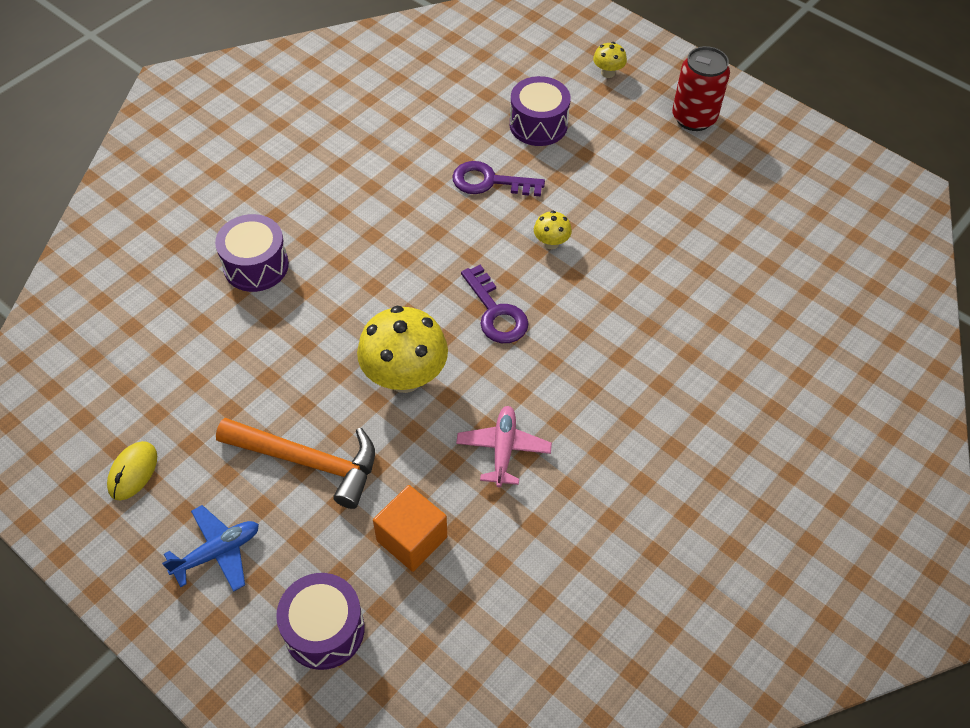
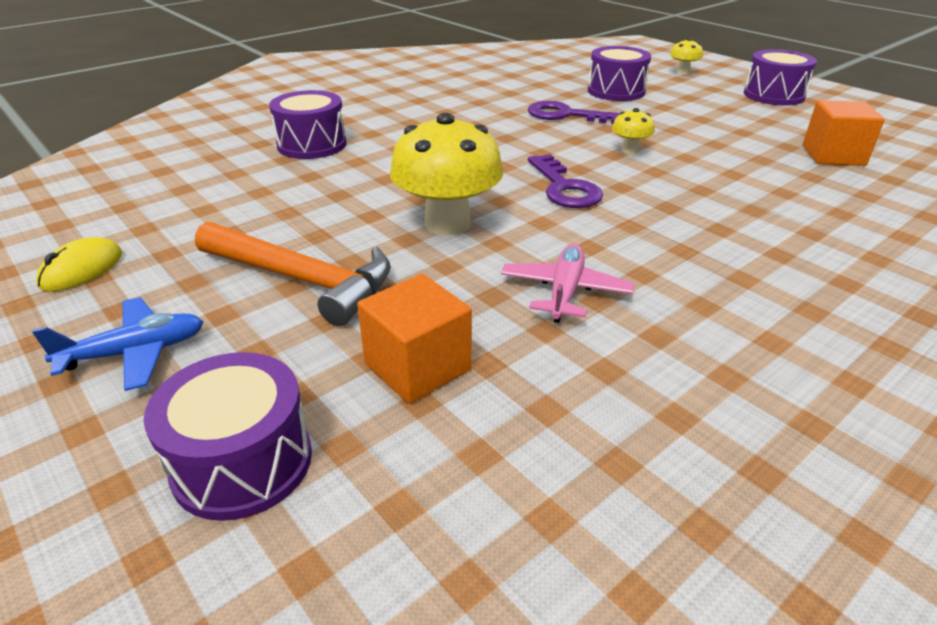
camera: 10 degrees right, 20 degrees down
red can [672,46,730,131] -> purple drum [744,49,817,106]
none -> orange cube [803,100,885,166]

